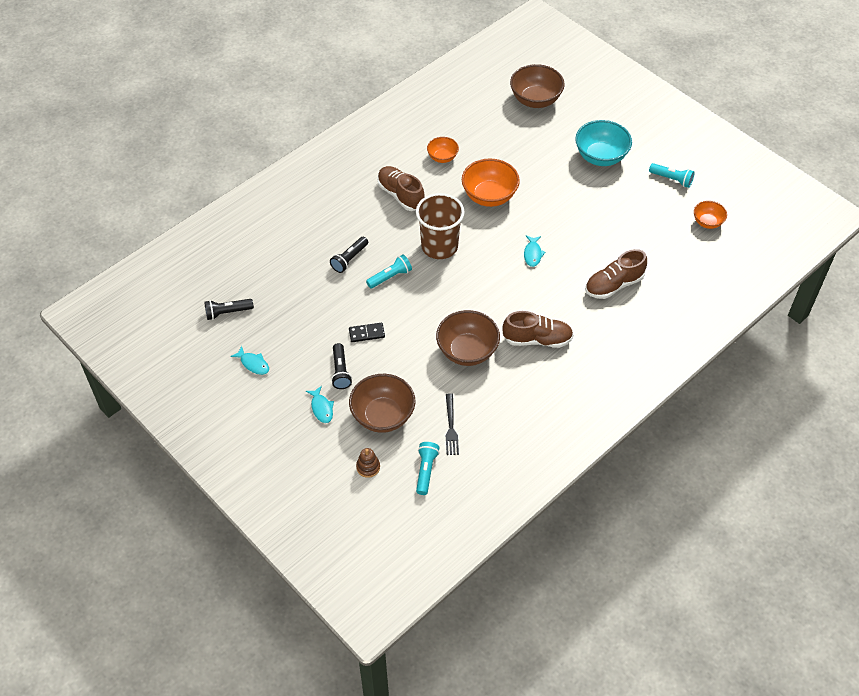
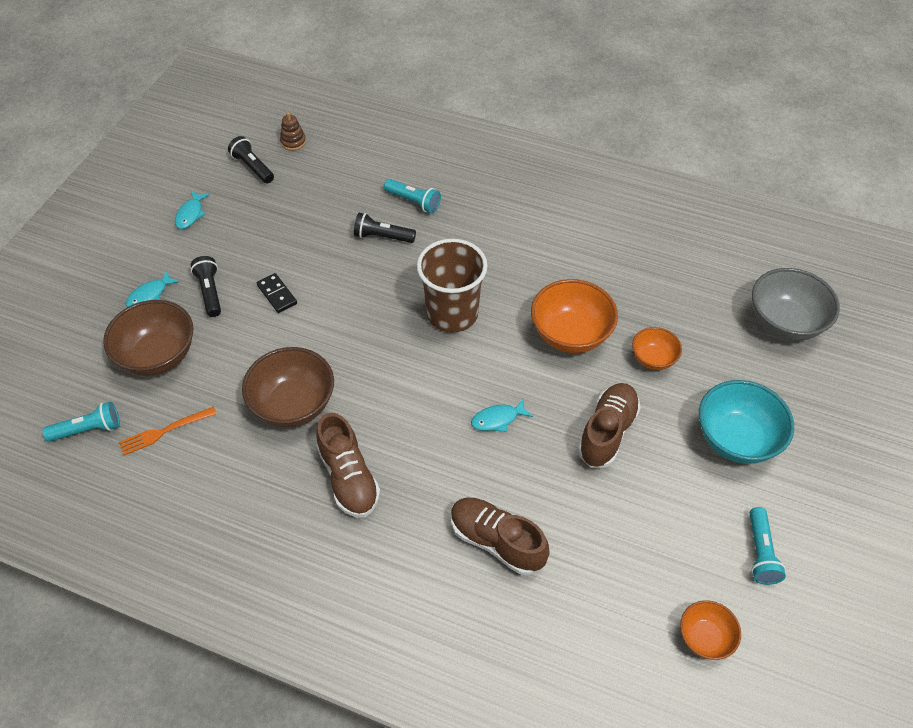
camera: 65 degrees right, 0 degrees up
black flashlight [331,343,352,389] -> black flashlight turned 105 degrees clockwise [191,256,221,317]
brown stacking toy [356,448,380,478] -> brown stacking toy moved to [280,112,306,151]
turquoise flashlight [366,254,412,289] -> turquoise flashlight moved to [384,179,441,213]
brown shoe [377,166,425,211] -> brown shoe moved to [578,383,641,468]
orange bowl [427,137,459,163] -> orange bowl moved to [632,327,682,370]
black fork [446,393,459,455] -> orange fork [119,406,217,456]
brown bowl [510,64,565,108] -> grey bowl [752,268,840,341]

